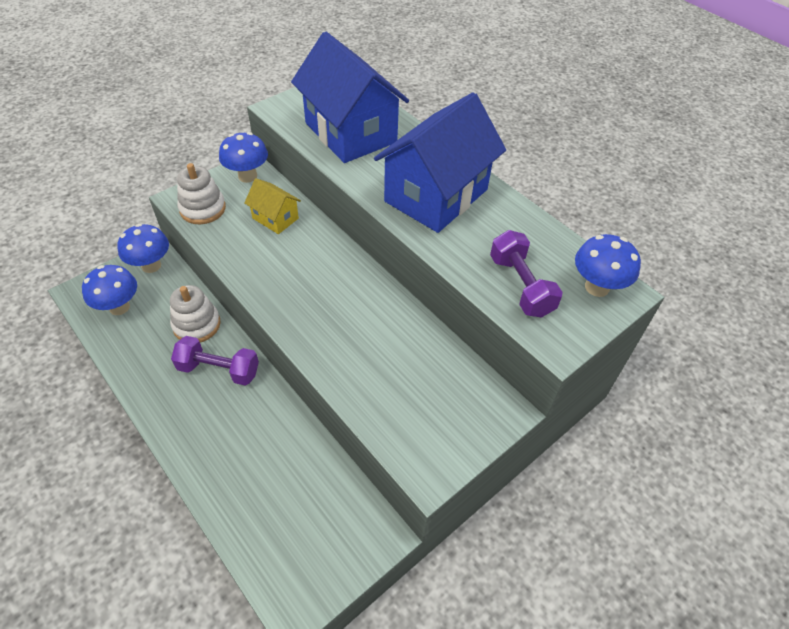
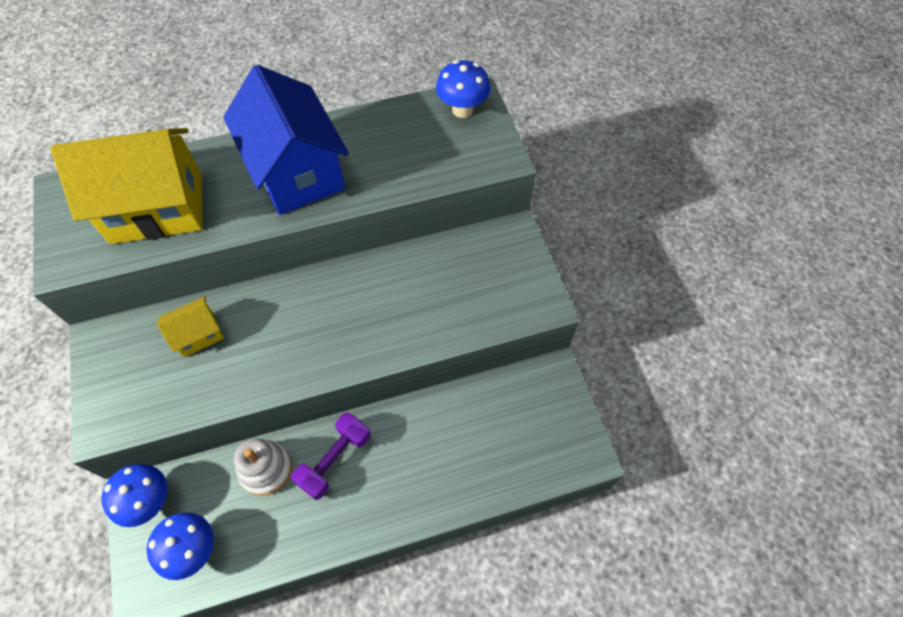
camera: 65 degrees left, 10 degrees up
white stacking toy [177,163,226,224] -> none
blue mushroom [219,132,268,183] -> none
blue house [291,32,409,163] -> yellow house [51,128,202,244]
purple dumbbell [490,230,563,317] -> none

